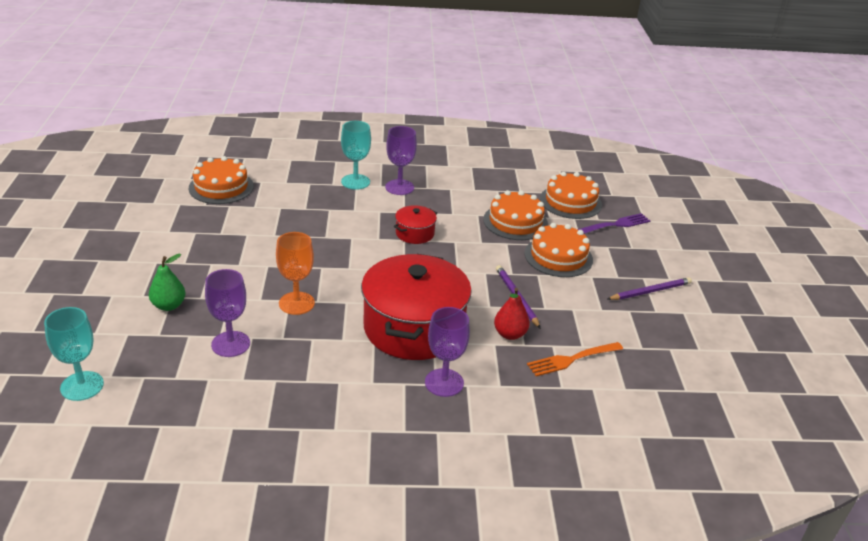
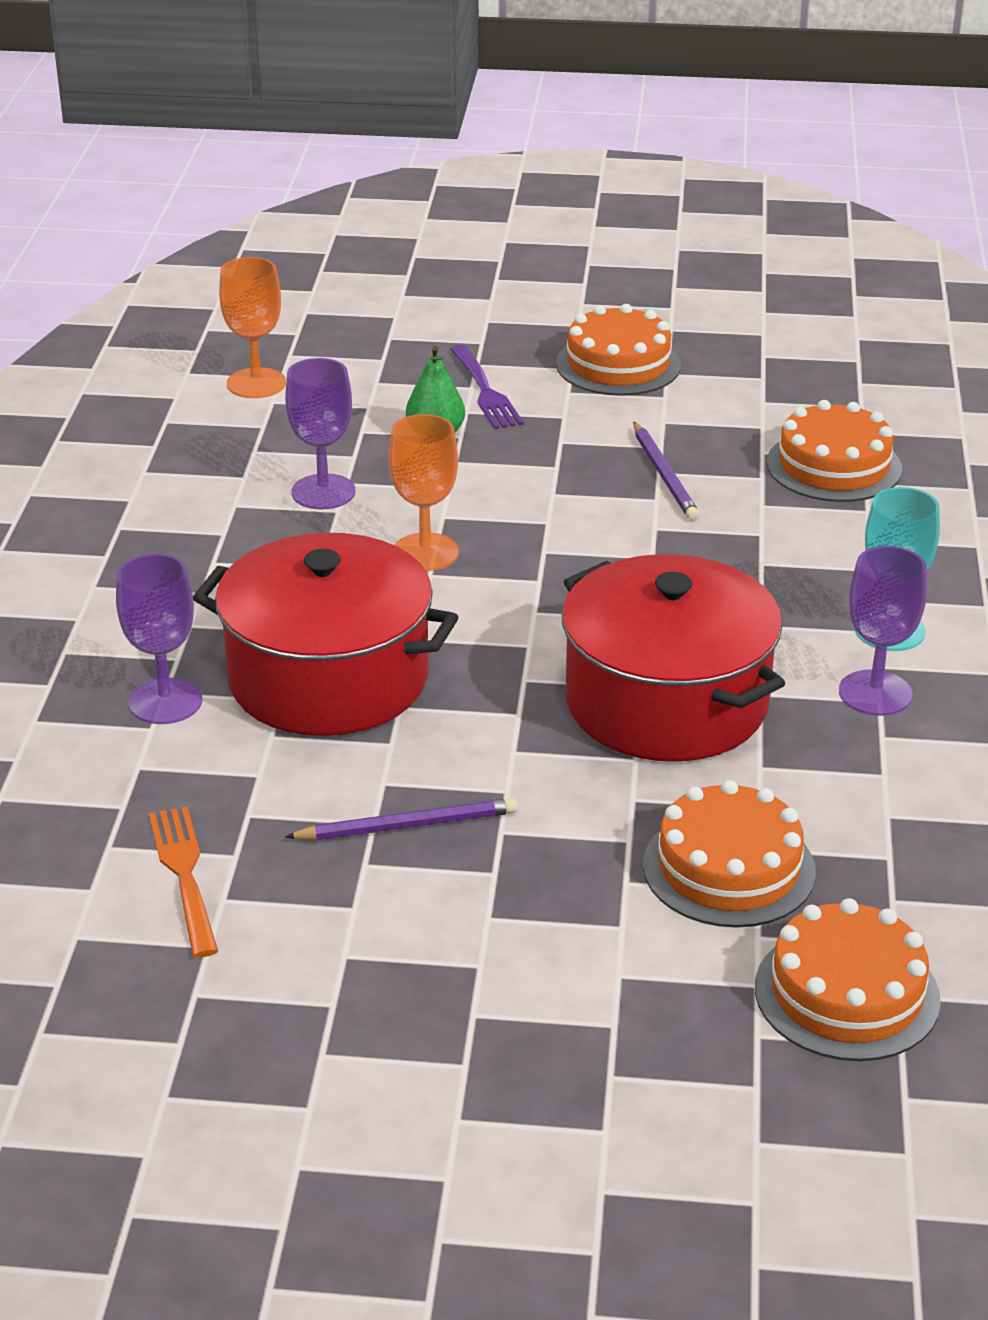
camera: 100 degrees right, 0 degrees up
turquoise goblet [44,307,104,401] -> orange goblet [219,257,286,398]
red pot [394,205,437,244] -> red pot [562,554,785,762], size x2.23
red pear [494,288,530,340] -> none
orange cake [525,223,593,277] -> orange cake moved to [556,304,681,396]
purple fork [577,213,650,234] -> purple fork moved to [450,345,524,429]
purple pencil [607,277,692,300] -> purple pencil moved to [633,422,700,521]

